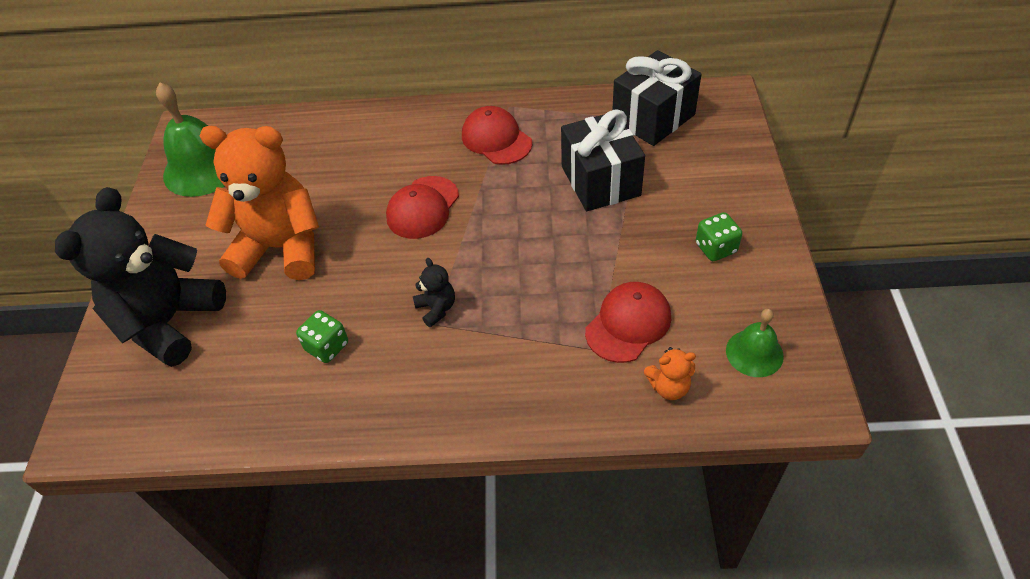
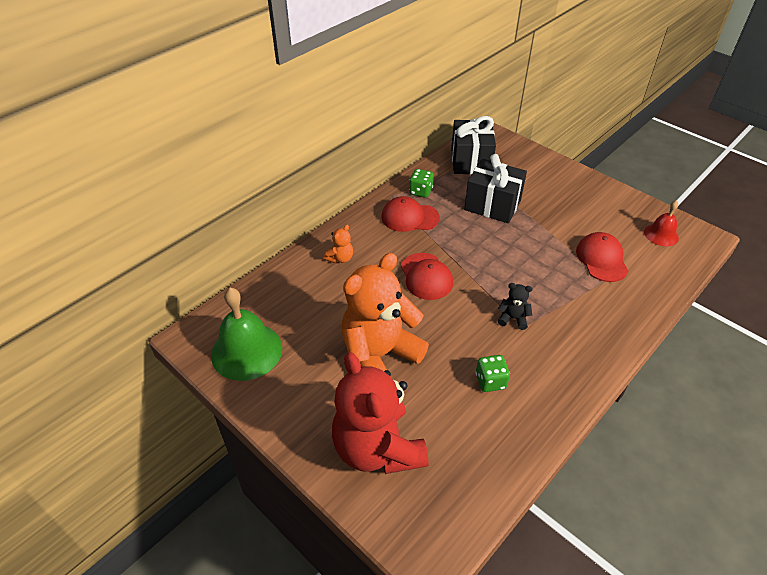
camera: 50 degrees left, 5 degrees down
black teddy bear [55,187,226,367] -> red teddy bear [332,352,428,474]
orange teddy bear [644,347,696,400] -> orange teddy bear moved to [324,225,353,263]
green dice [696,212,742,261] -> green dice moved to [409,169,434,198]
green bell [726,309,784,377] -> red bell [644,200,679,246]

